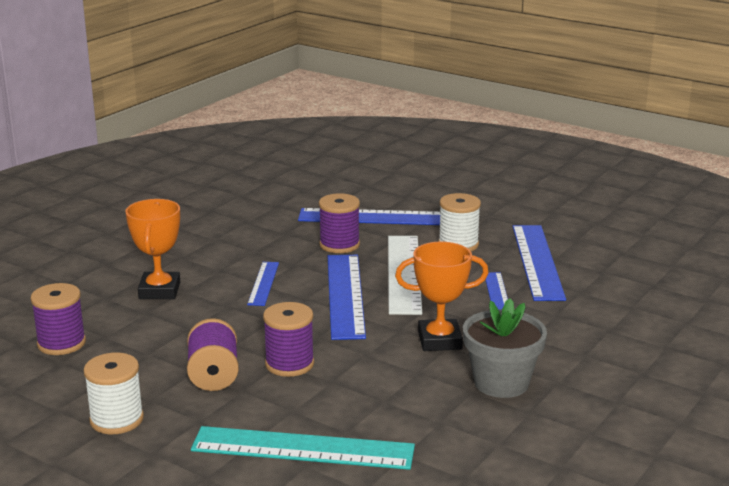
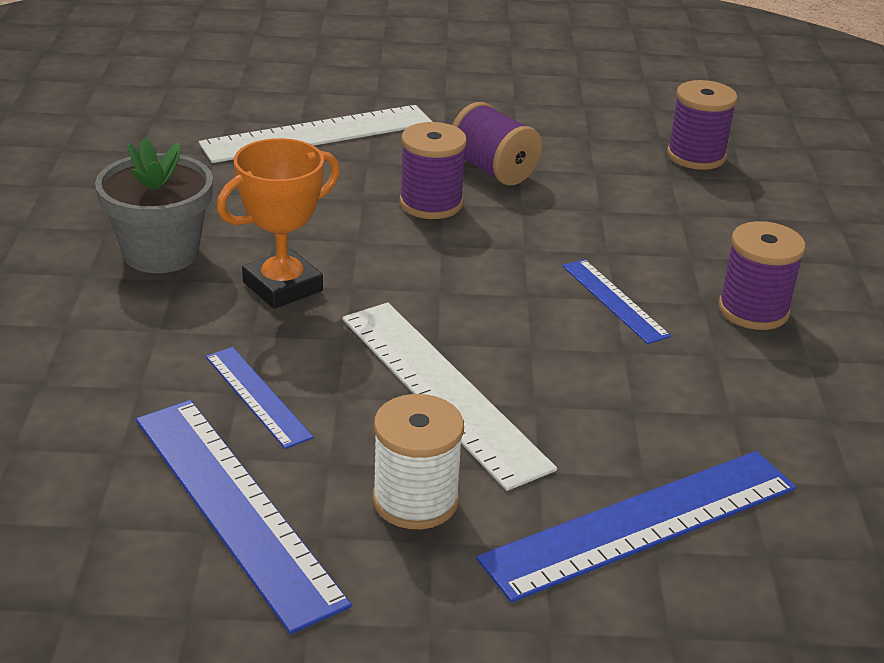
camera: 145 degrees right, 10 degrees up
white spool [84,353,144,434] -> none
orange trophy [125,199,180,299] -> none
turquoise ruler [191,426,415,470] -> white ruler [199,105,433,163]
purple spool [319,193,360,253] -> purple spool moved to [718,221,806,330]
blue ruler [328,255,366,340] -> none

